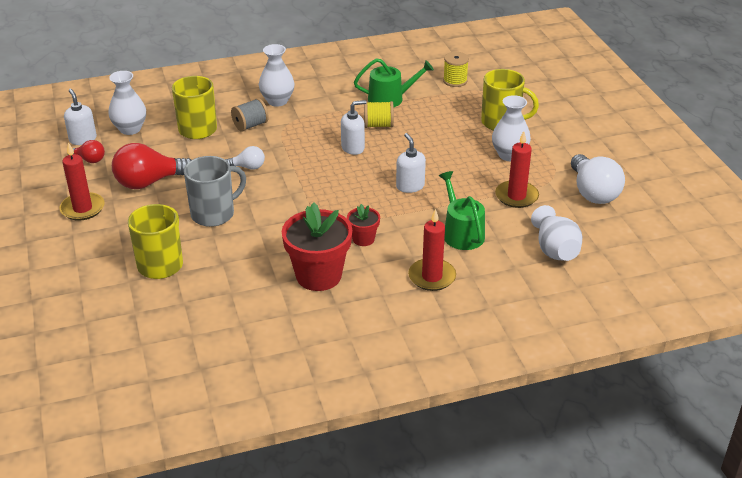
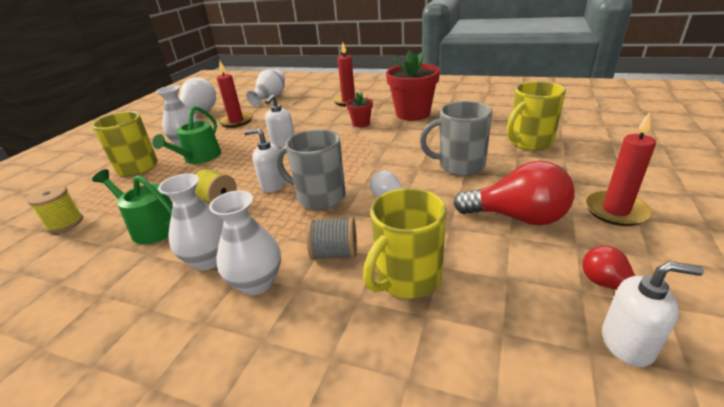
camera: 140 degrees left, 5 degrees down
white soap dispenser [64,89,97,145] -> white soap dispenser turned 90 degrees counterclockwise [602,262,704,367]
white vase [108,71,146,135] -> white vase moved to [158,173,224,270]
green watering can [439,171,485,250] -> green watering can moved to [152,106,221,164]
none -> grey mug [276,129,346,210]

